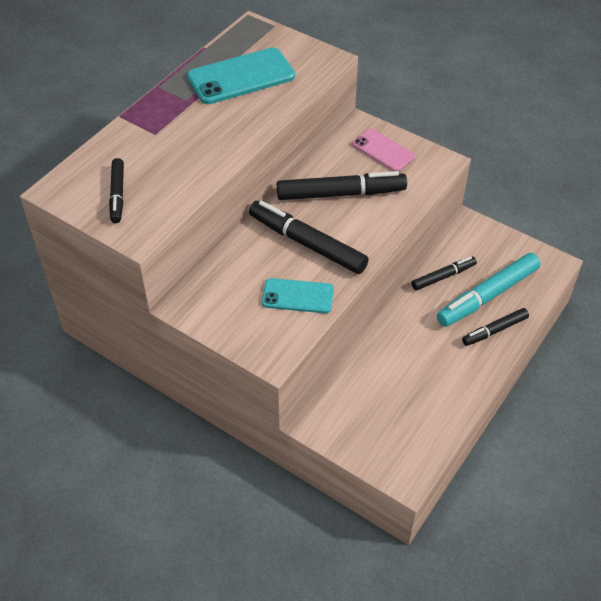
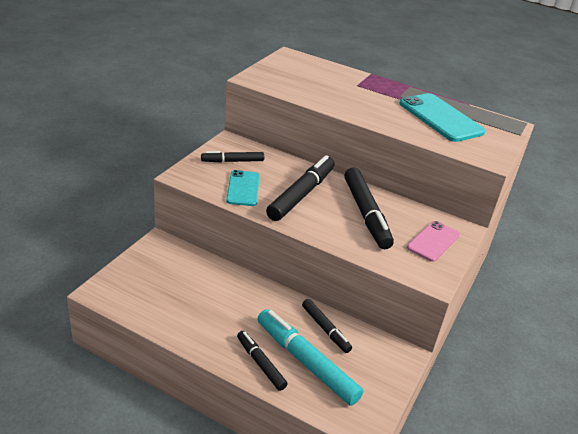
camera: 80 degrees right, 15 degrees down
black marker [109,158,124,223] -> black marker moved to [201,151,264,163]

